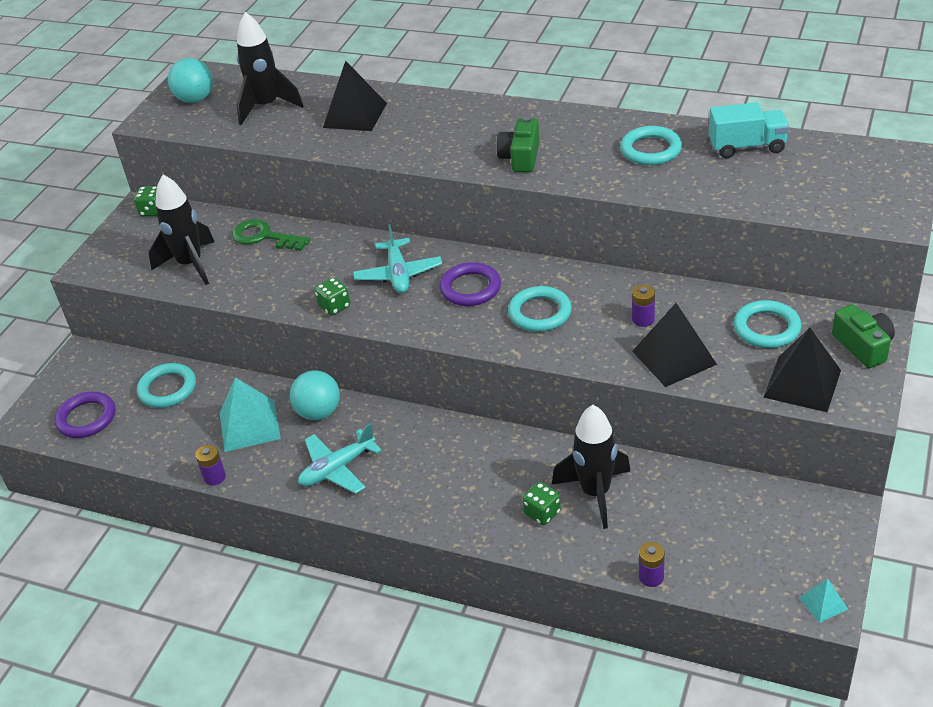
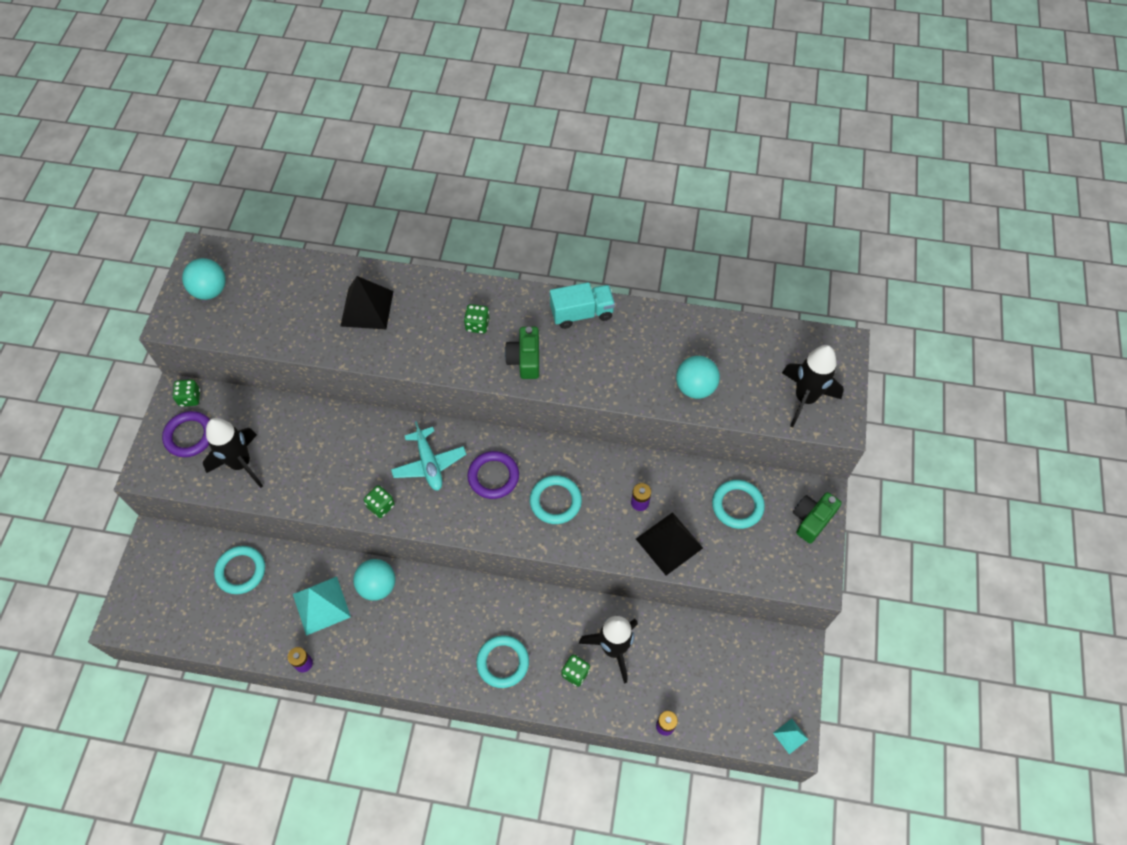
camera: 15 degrees left, 20 degrees up
purple ring [54,392,115,438] -> purple ring moved to [162,411,210,457]
green key [232,219,311,251] -> none
black rocket [236,12,303,125] -> black rocket moved to [782,345,844,428]
turquoise plane [298,423,382,494] -> none
turquoise ring [620,126,682,165] -> turquoise ring moved to [476,635,529,688]
turquoise truck [709,102,789,158] -> turquoise truck moved to [550,282,615,329]
black pyramid [763,328,841,412] -> none
green camera [832,304,895,368] -> green camera turned 105 degrees counterclockwise [793,492,842,544]
none -> green dice [464,304,490,334]
none -> turquoise ball [676,356,720,399]

